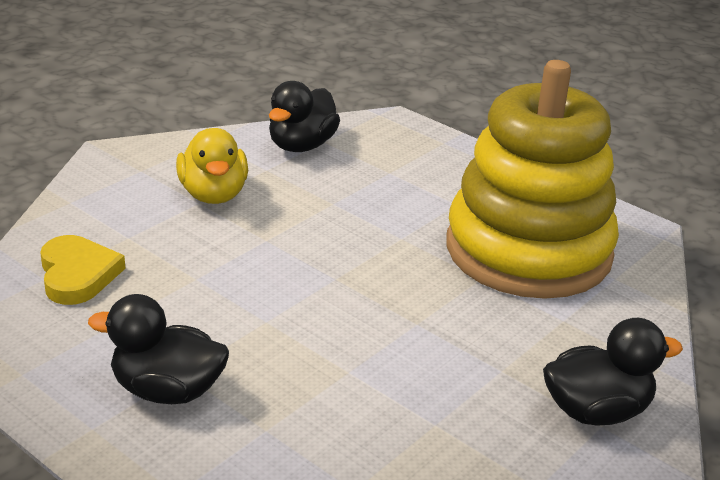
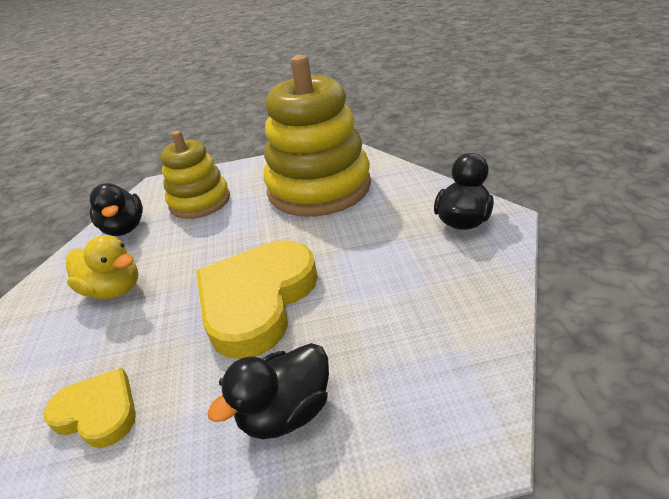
camera: 45 degrees left, 5 degrees up
none -> yellow stacking toy [161,131,230,219]
none -> yellow heart [196,240,318,359]

